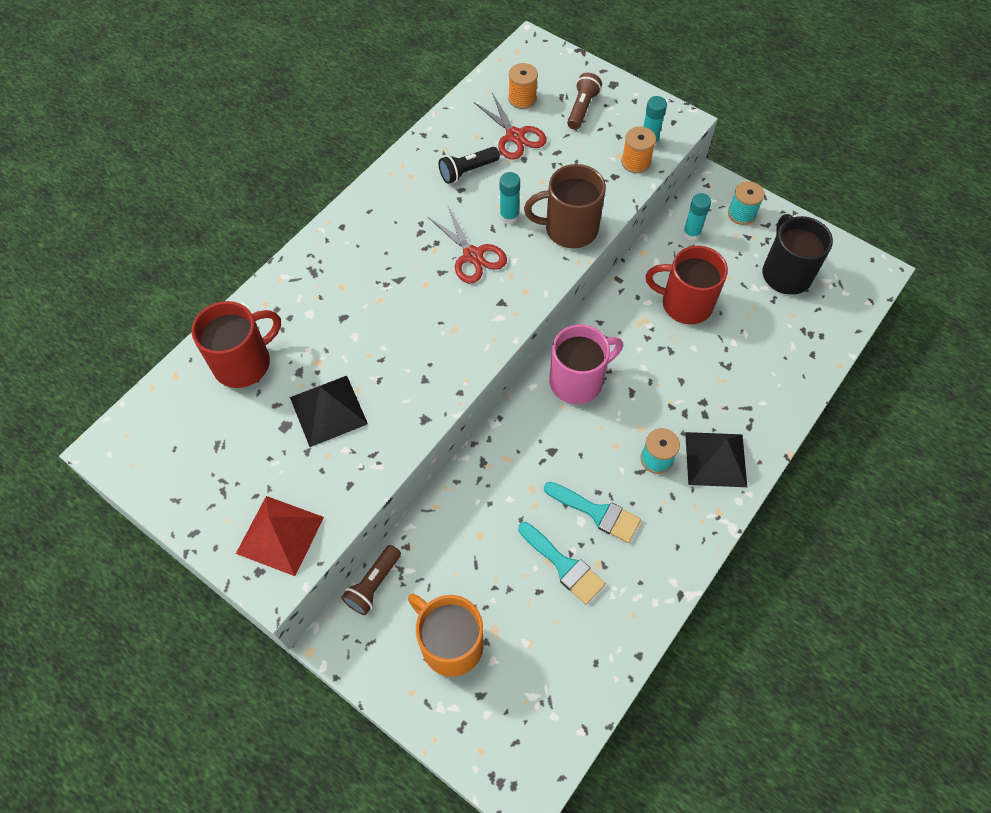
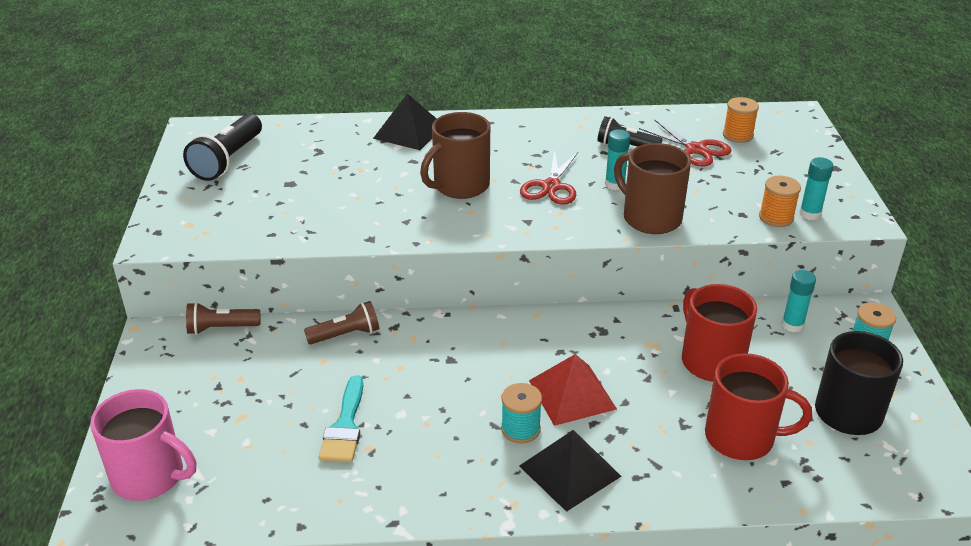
camera: 50 degrees right, 25 degrees down
red mug [191,301,281,388] -> red mug moved to [705,353,812,460]
red pyramid [236,496,324,576] -> red pyramid moved to [529,354,617,426]
black pyramid [290,376,368,447] -> black pyramid moved to [373,93,437,150]
orange mug [408,594,484,677] -> none
red scissors [474,93,547,160] -> red scissors turned 60 degrees counterclockwise [639,119,731,167]
turquoise brush [544,482,641,543] -> none
pink mug [549,324,623,404] -> pink mug moved to [90,389,196,501]
brown flashlight [567,73,602,130] -> brown flashlight moved to [304,301,379,344]
none -> black flashlight [183,114,262,181]
none -> brown mug [420,112,490,199]

